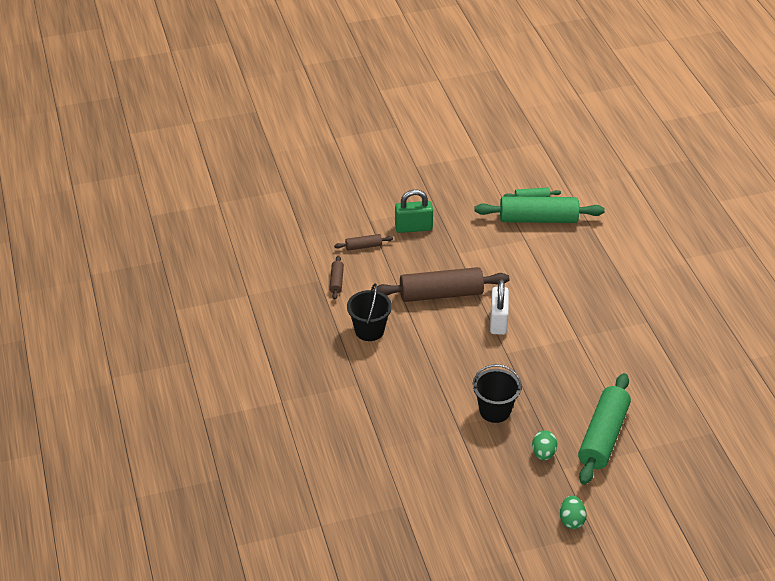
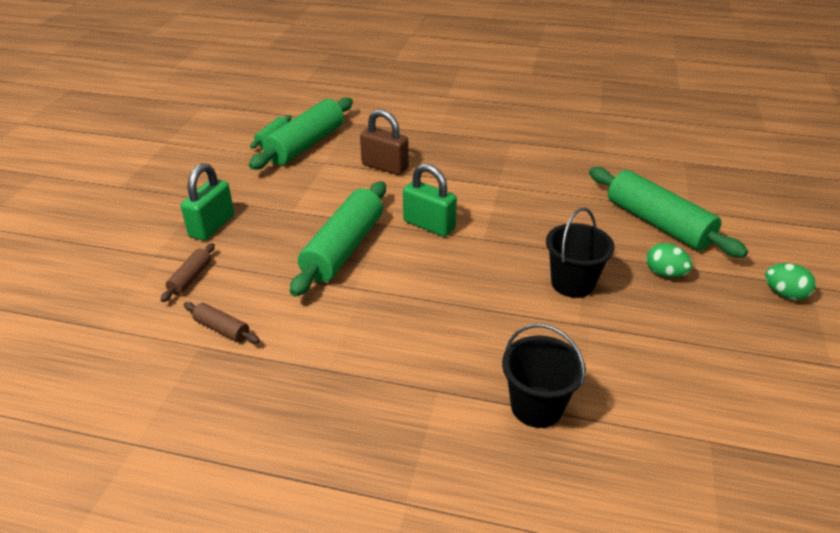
camera: 60 degrees left, 5 degrees down
black bucket [347,283,392,341] -> black bucket moved to [502,324,586,428]
brown rolling pin [373,267,509,302] -> green rolling pin [290,182,386,297]
white padlock [490,280,509,335] -> green padlock [403,163,457,237]
none -> brown padlock [360,109,409,175]

